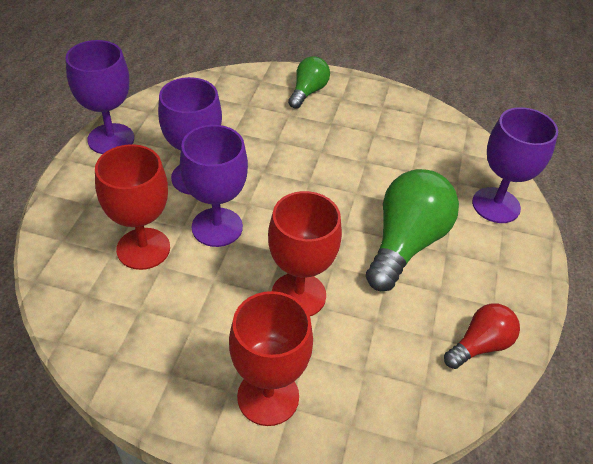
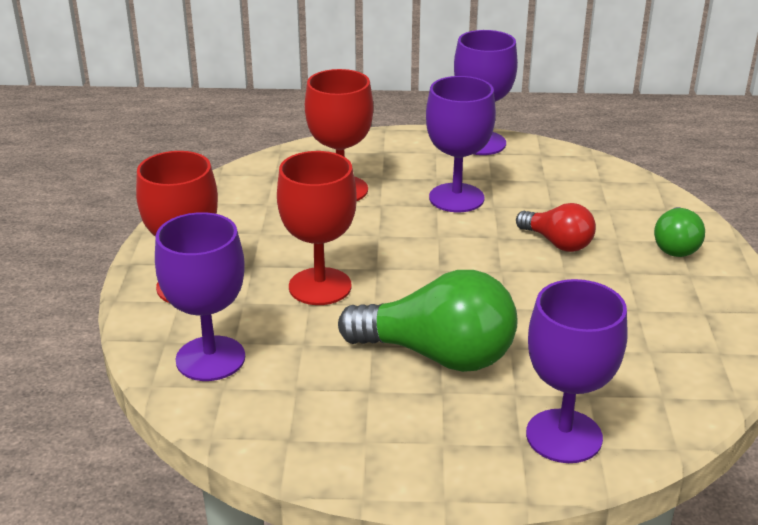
camera: 80 degrees right, 15 degrees down
purple goblet [180,125,248,247] -> purple goblet moved to [155,212,245,381]
green light bulb [288,56,330,109] -> green light bulb turned 90 degrees clockwise [654,207,705,257]
red light bulb [444,304,520,369] -> red light bulb moved to [516,203,596,252]

